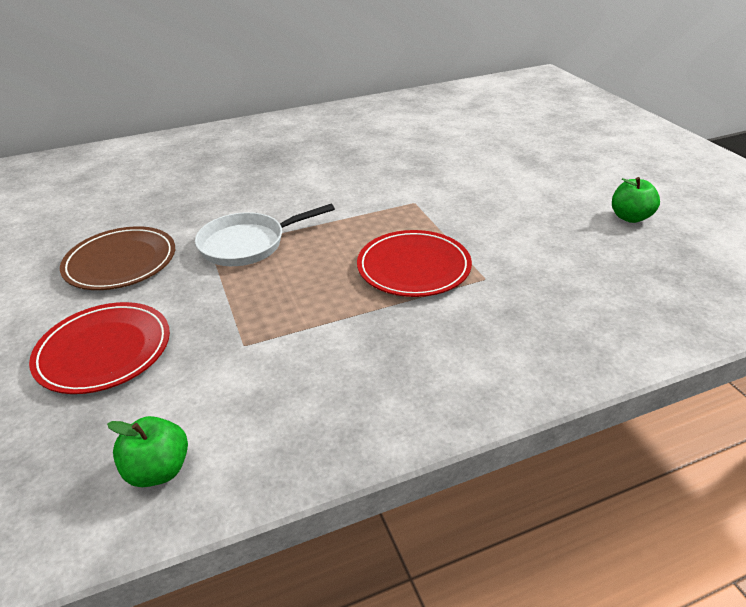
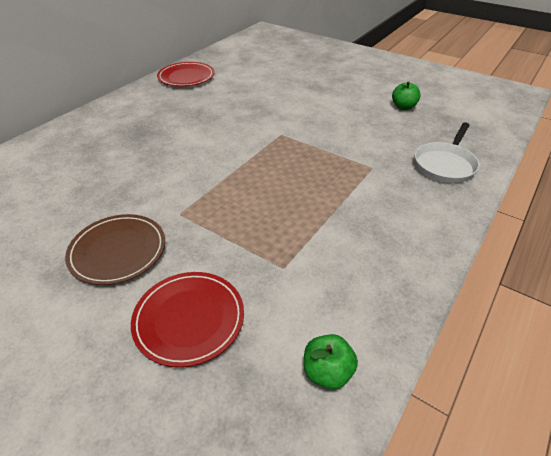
camera: 35 degrees left, 5 degrees up
white pan [195,204,335,266] -> white pan moved to [415,122,480,183]
red plate [357,230,472,297] -> red plate moved to [157,62,214,87]

